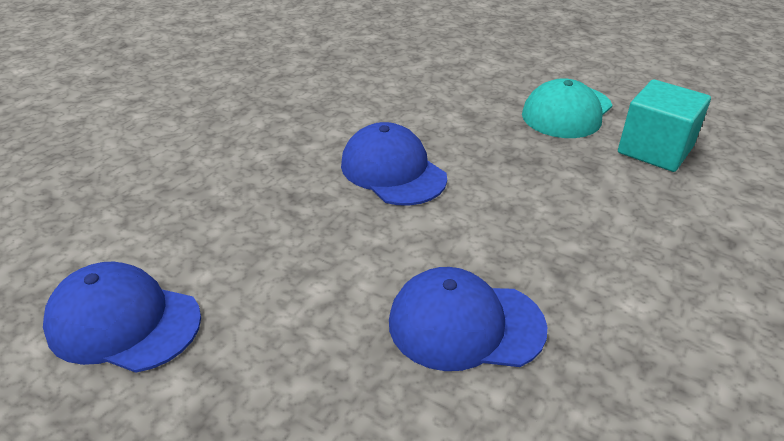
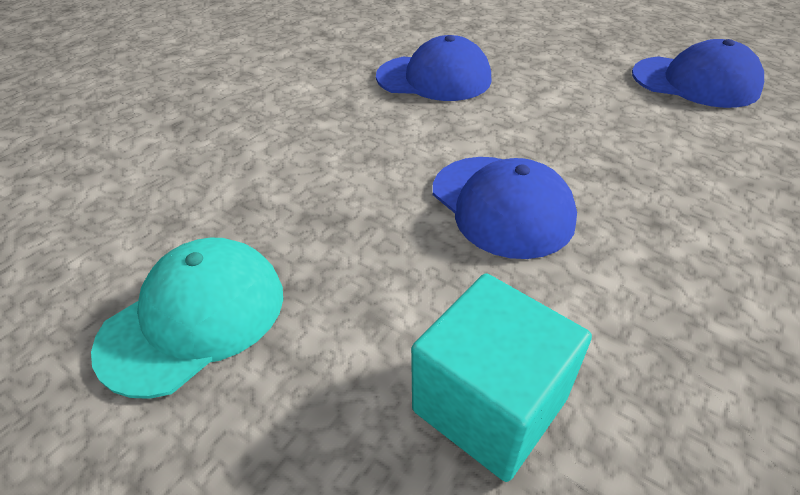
camera: 175 degrees left, 5 degrees up
turquoise cube [618,79,711,172] -> turquoise cube moved to [411,273,592,482]

